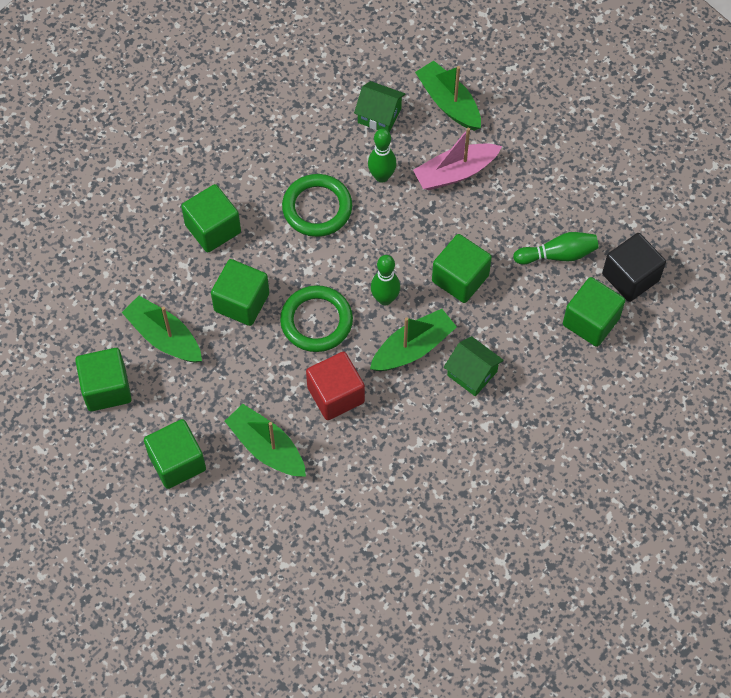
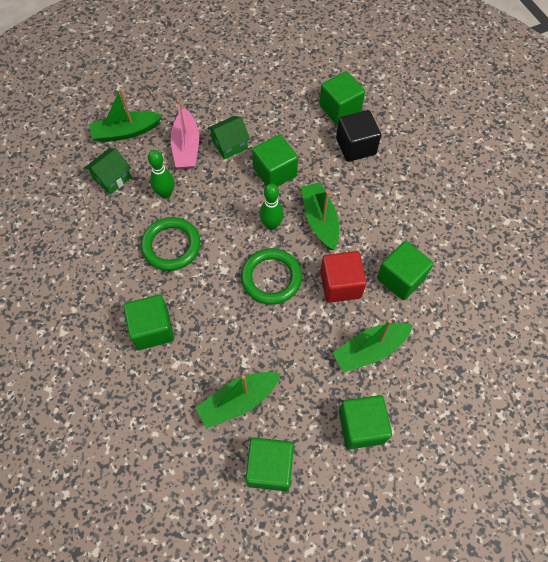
camera: 70 degrees left, 0 degrees up
green cube [211,259,269,326] -> green cube moved to [377,241,434,300]
green house [444,336,504,396] -> green house moved to [207,116,250,159]
green bowling pin [513,232,599,265] -> none
black cube [602,233,666,302] -> black cube moved to [336,110,381,162]

